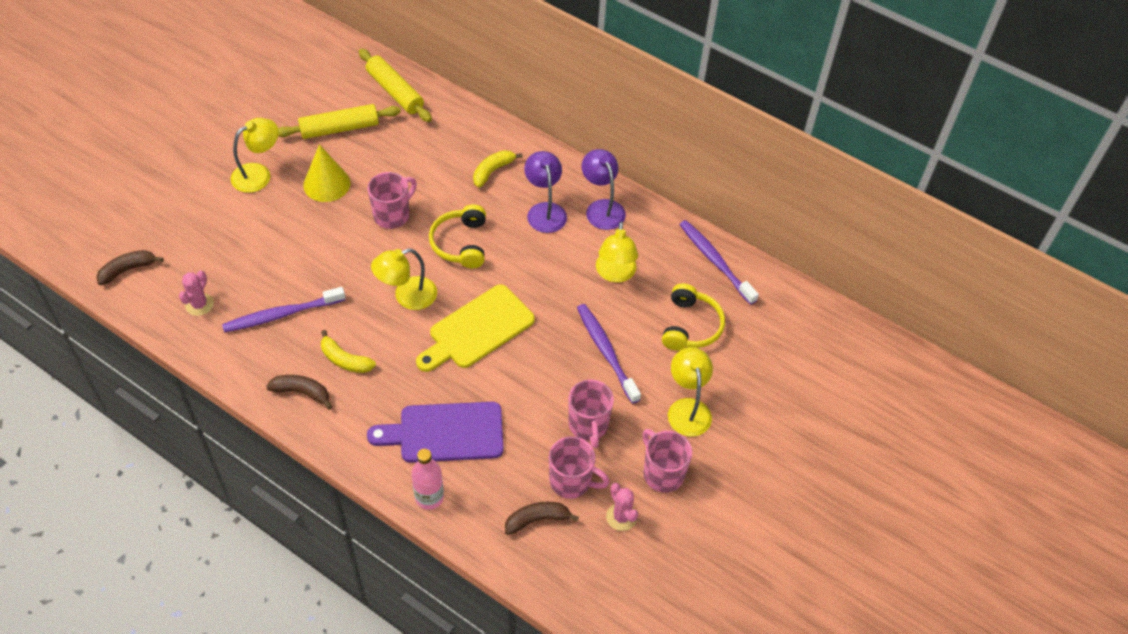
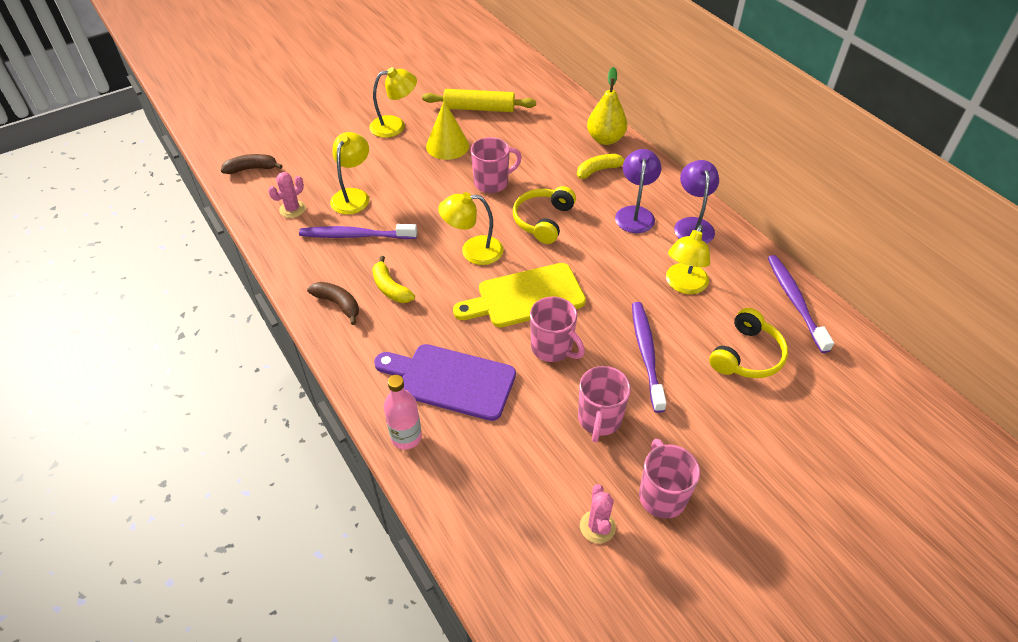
camera: 25 degrees right, 5 degrees down
yellow rolling pin [359,49,432,122] -> none
brown banana [505,502,579,535] -> none
pink mug [549,436,610,499] -> pink mug moved to [530,297,585,362]
yellow lamp [668,347,713,437] -> yellow lamp moved to [330,132,369,215]
none -> yellow pear [587,67,627,145]

